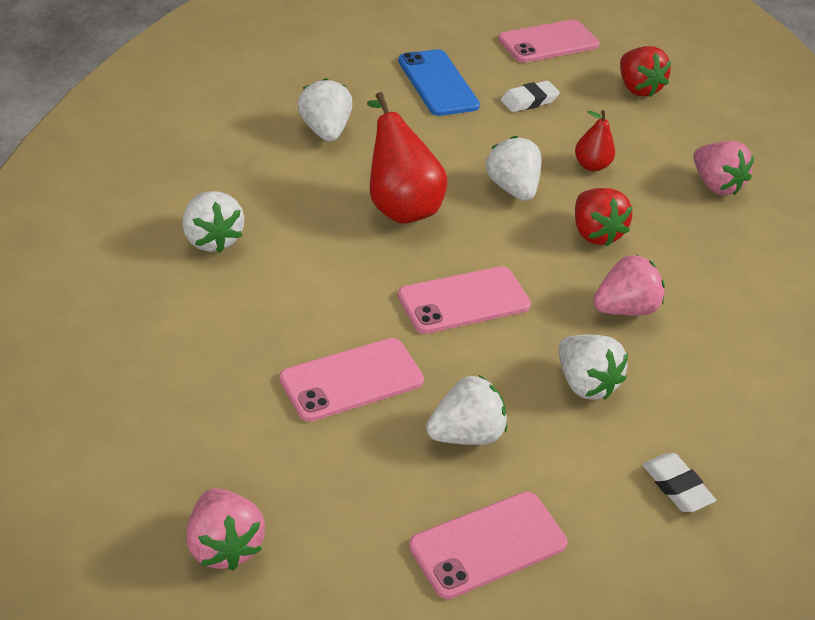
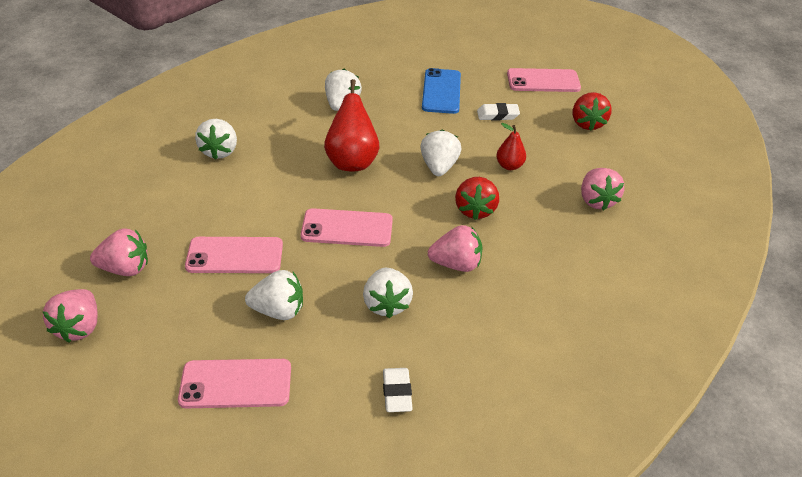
camera: 30 degrees right, 0 degrees up
none -> pink strawberry [90,229,148,276]

